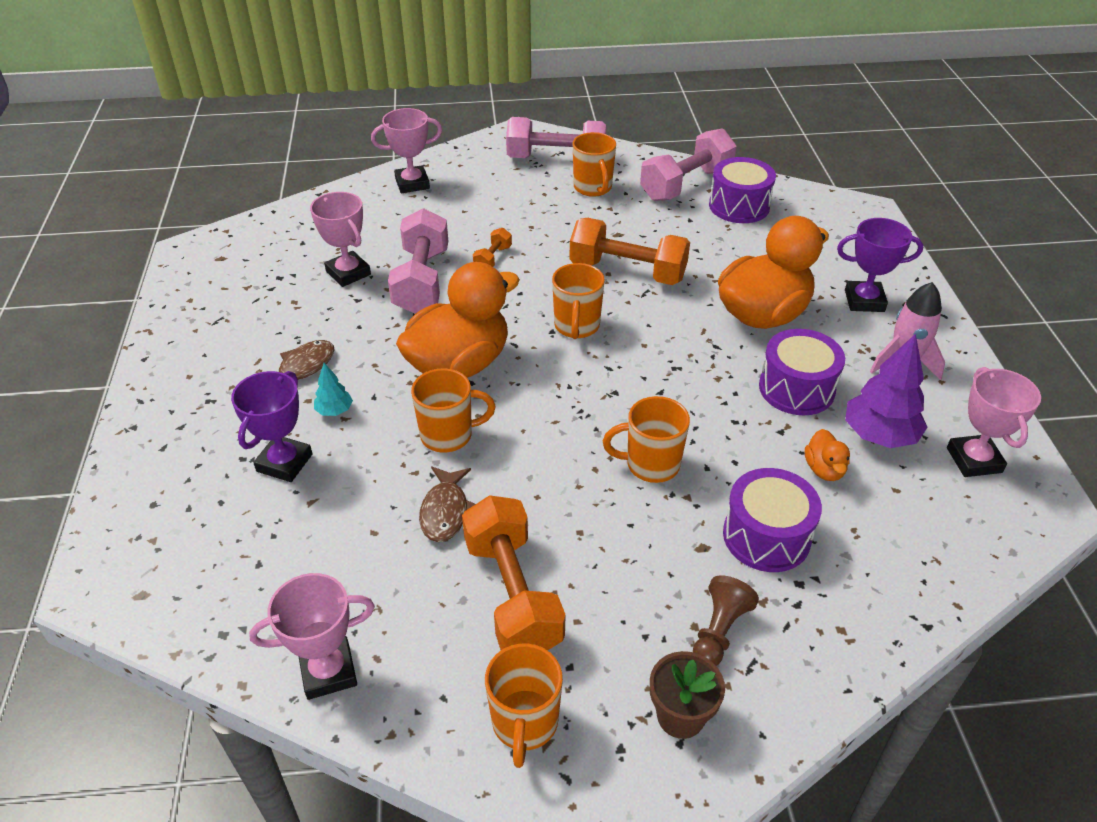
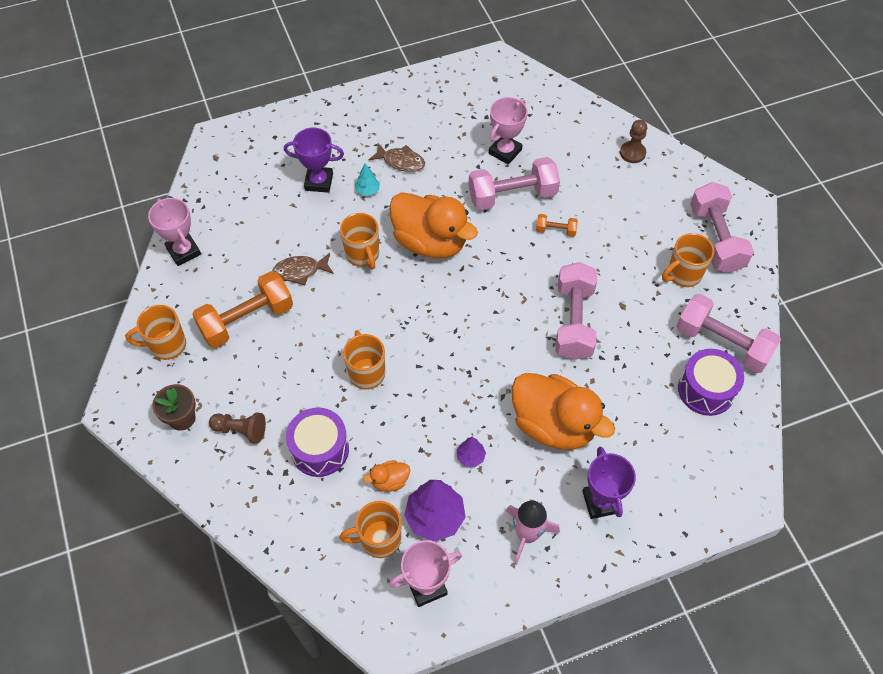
camera: 75 degrees right, 15 degrees up
pink trophy [371,108,442,193] -> brown pawn [620,120,647,163]
orange mug [552,263,605,339] -> orange mug moved to [340,501,401,558]
orange dumbbell [569,218,690,285] -> pink dumbbell [555,262,597,360]
purple drum [759,329,845,415] -> purple tree [457,437,486,467]

